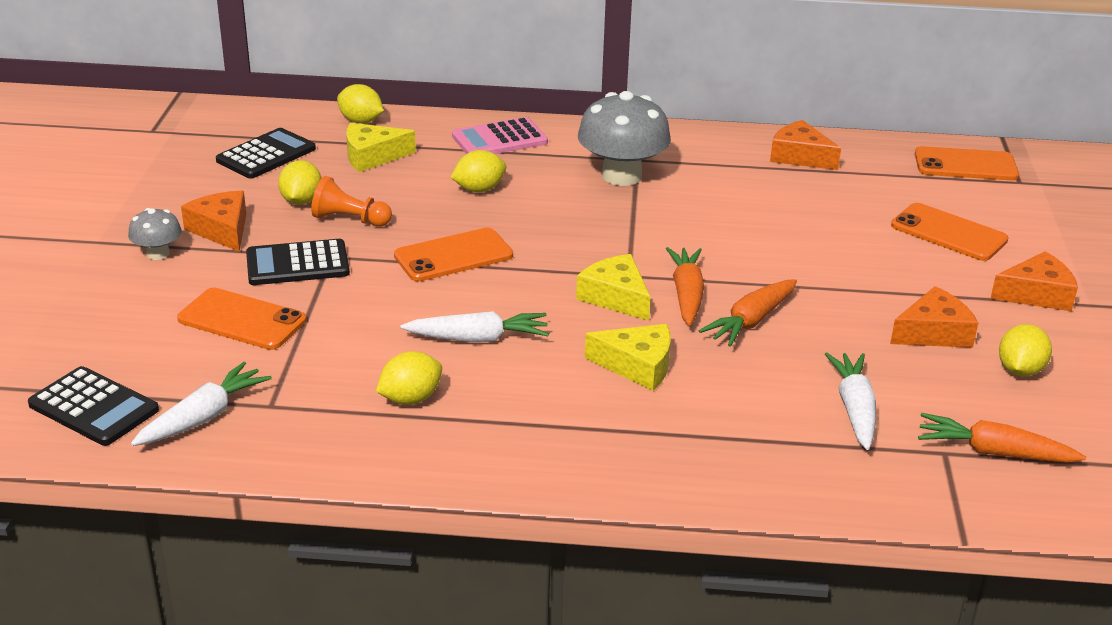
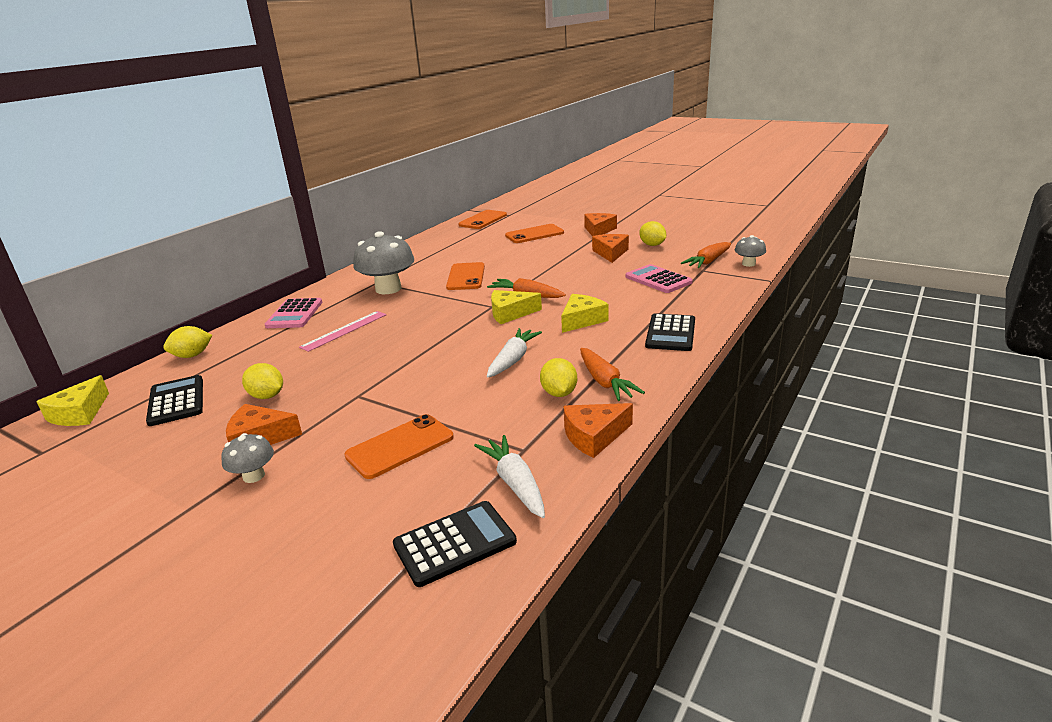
camera: 60 degrees left, 5 degrees down
black calculator [246,239,350,285] -> black calculator moved to [645,313,695,351]
orange pawn [311,176,392,226] -> none
yellow cheese [346,123,416,172] -> yellow cheese moved to [36,375,109,426]
orange phone [394,228,513,281] -> orange phone moved to [446,262,485,290]
yellow lemon [450,150,506,192] -> pink ruler [299,311,387,352]
orange carrot [699,279,797,347] -> orange carrot moved to [580,348,645,401]
orange cheese [770,120,841,170] -> orange cheese moved to [564,403,633,458]
white carrot [825,352,876,450] -> pink calculator [626,264,693,293]
none -> grey mushroom [735,235,766,267]

